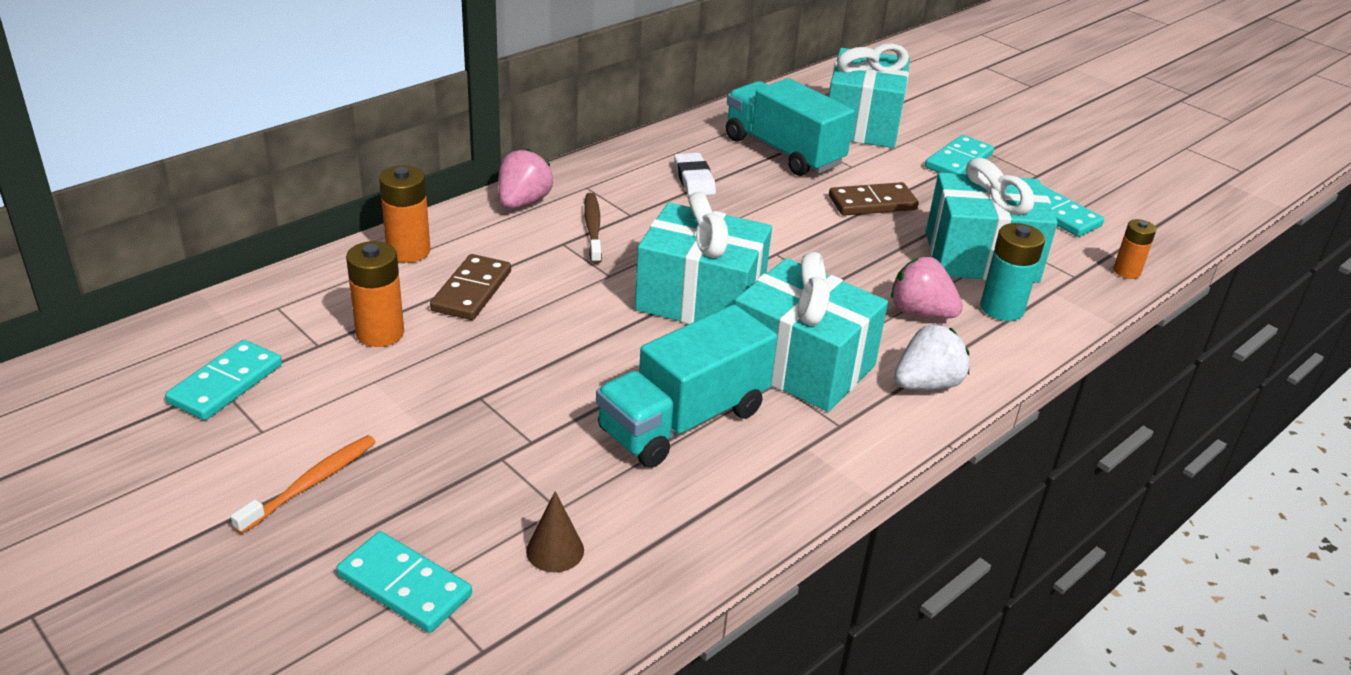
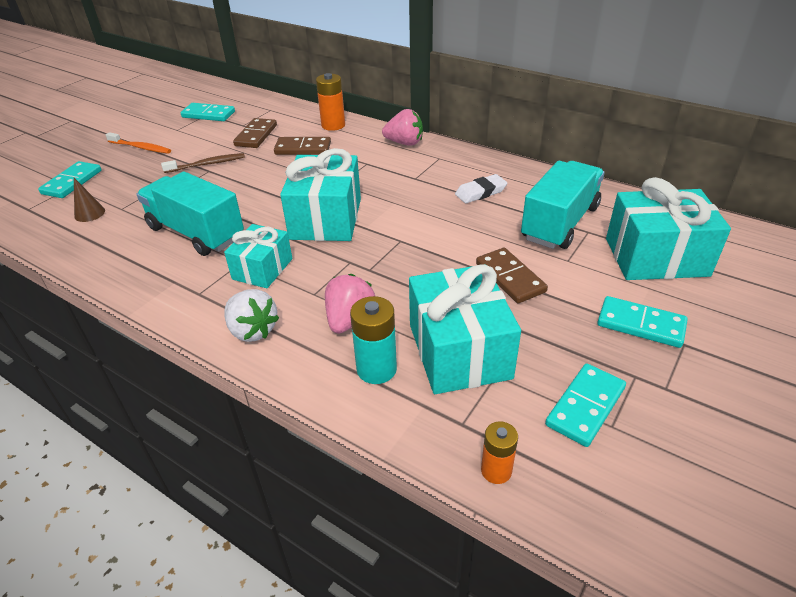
camera: 80 degrees right, 5 degrees up
orange battery [346,241,404,347] -> brown domino [233,118,277,148]
brown toothbrush [584,193,602,264] -> brown toothbrush moved to [161,153,245,173]
turquoise gift [734,252,888,412] -> turquoise gift [224,224,292,288], size x0.61

